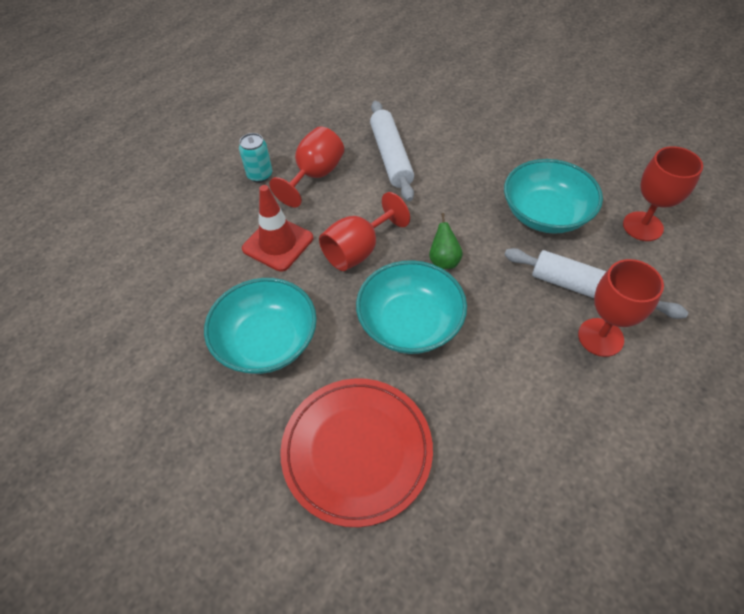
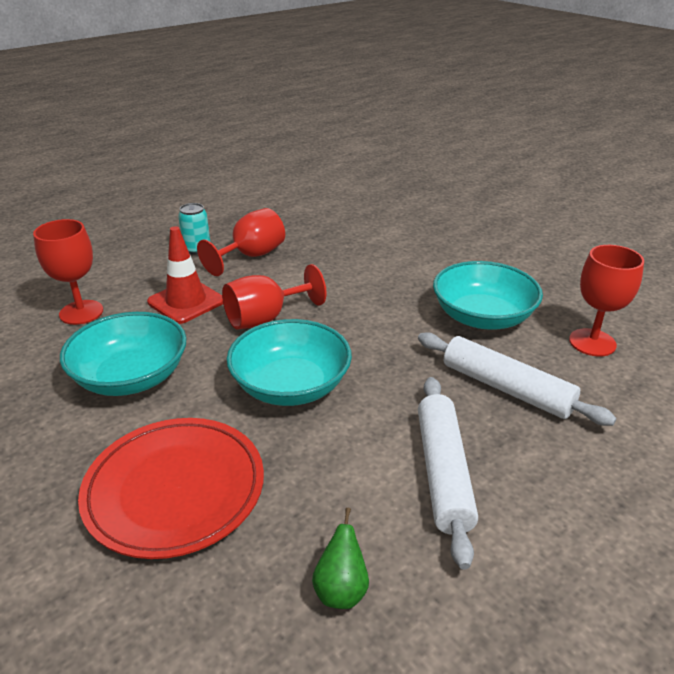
camera: 10 degrees right, 20 degrees down
white rolling pin [370,101,414,202] -> white rolling pin moved to [418,377,478,570]
green pear [429,213,463,269] -> green pear moved to [312,508,369,609]
red goblet [578,259,664,357] -> red goblet moved to [33,219,103,325]

